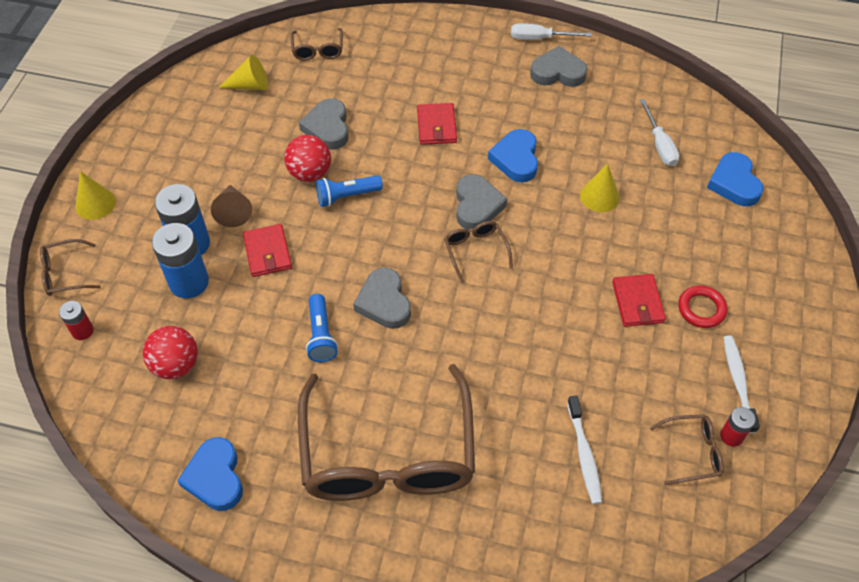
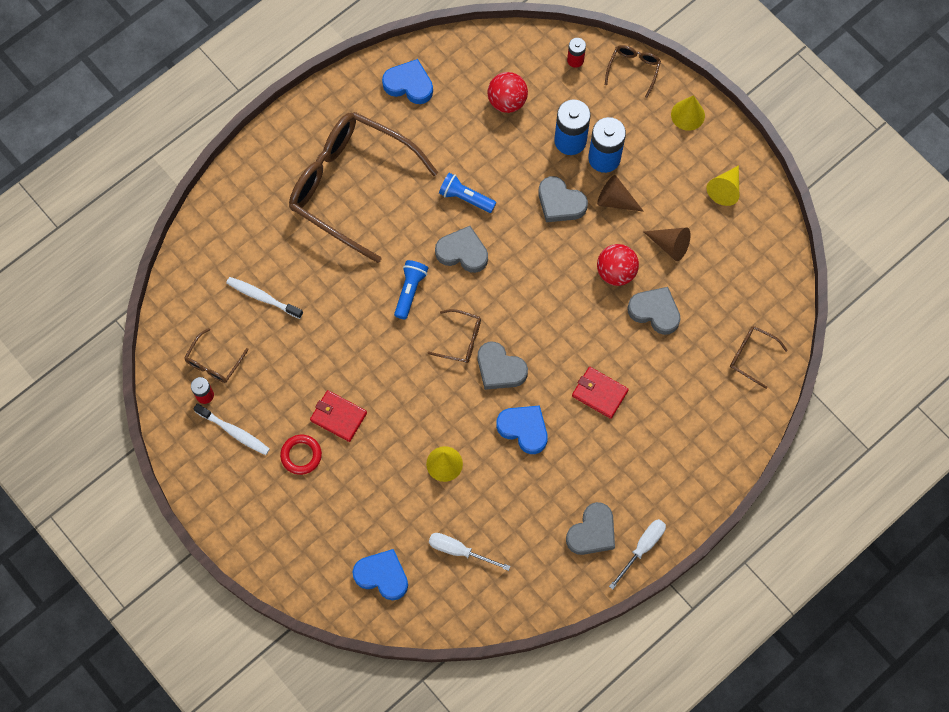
camera: 125 degrees right, 15 degrees up
yellow cone [218,55,268,90] -> yellow cone moved to [706,165,739,206]
red wallet [243,224,292,277] -> grey heart [538,176,588,222]
blue flashlight [316,175,383,207] -> blue flashlight moved to [394,260,428,320]
none -> brown cone [643,227,691,261]

